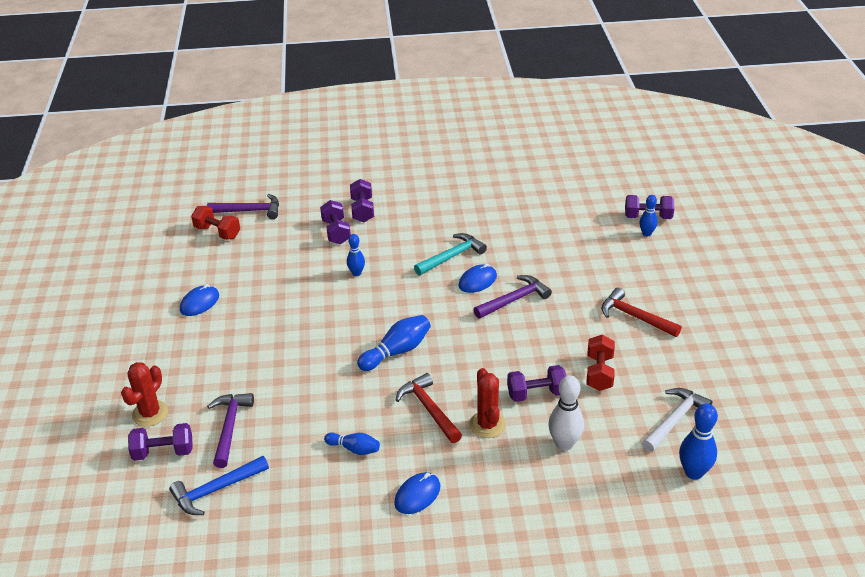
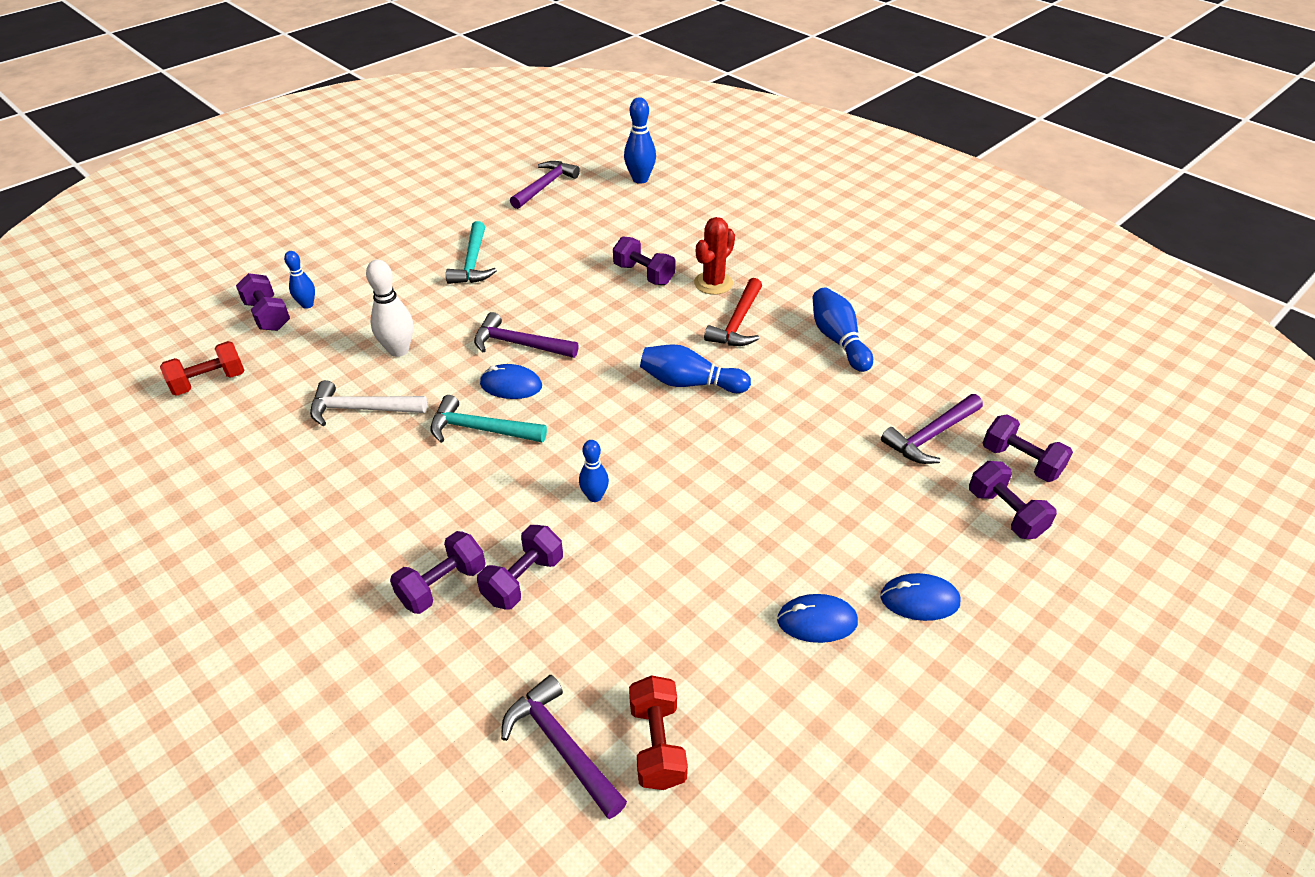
camera: 130 degrees left, 5 degrees up
red cactus [121,362,168,427] -> purple dumbbell [969,461,1057,539]
blue hammer [169,456,269,515] -> none
blue bowling pin [324,432,380,455] -> blue bowling pin [812,287,873,372], size x1.59
blue mouse [394,472,440,514] -> blue mouse moved to [880,573,961,621]
white bowling pin [548,375,584,451] -> white bowling pin moved to [366,260,413,357]
red dumbbell [586,335,615,391] -> red dumbbell moved to [160,341,245,396]
red hammer [601,288,682,337] -> turquoise hammer [446,221,497,284]
white hammer [642,388,712,452] -> white hammer moved to [310,380,427,426]
none -> purple hammer [510,161,580,209]

